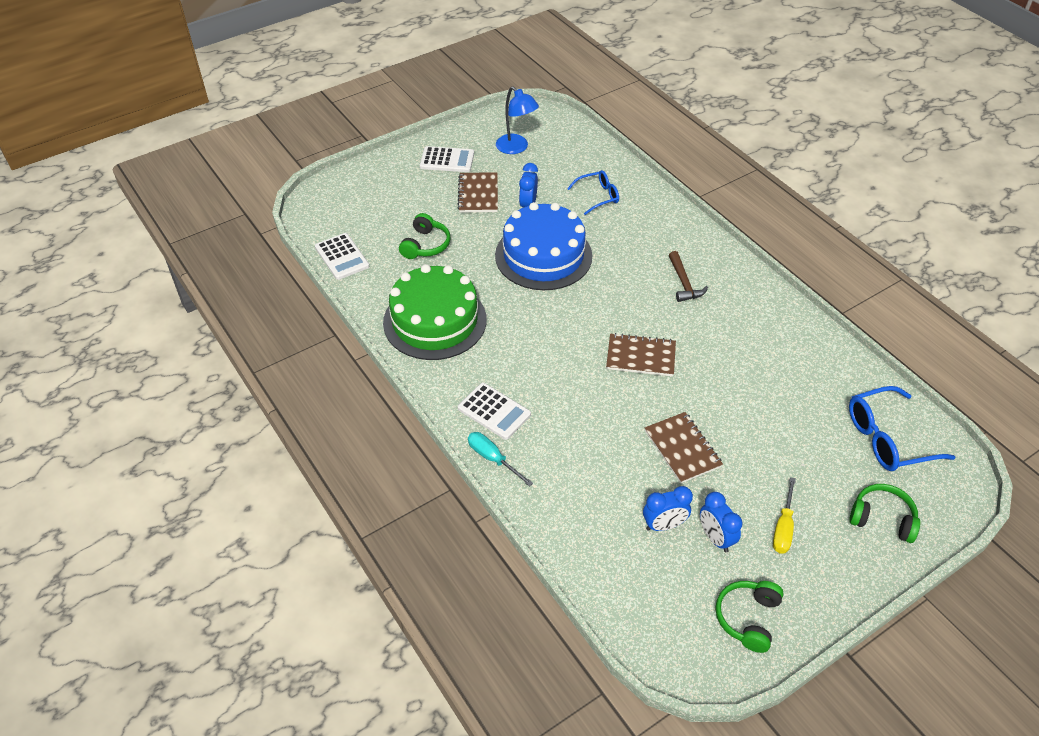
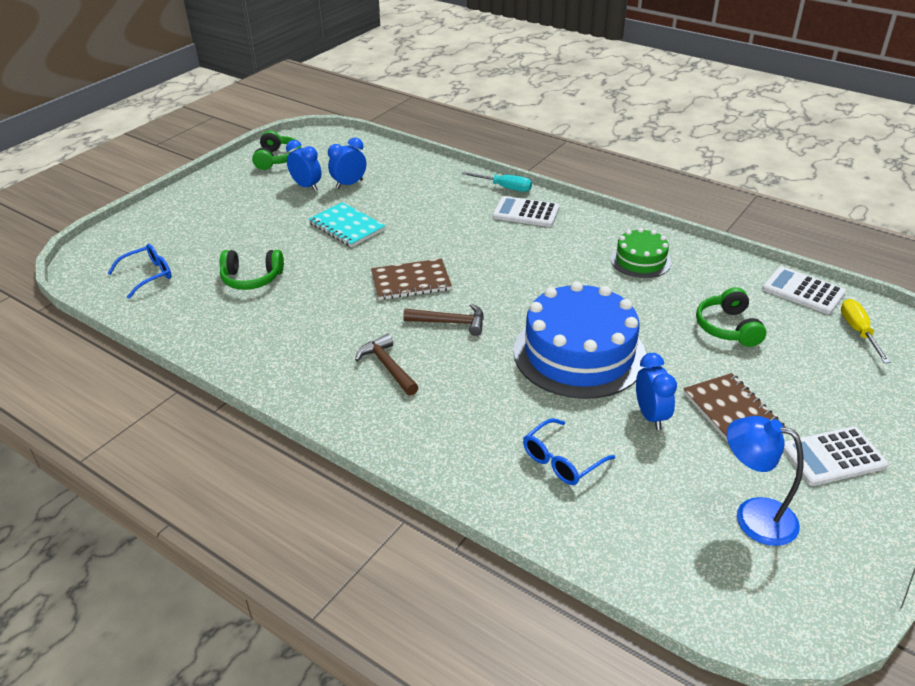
camera: 160 degrees right, 10 degrees down
green cake [383,264,487,360] -> green cake [611,228,672,278], size x0.52
brown notebook [645,412,723,483] -> turquoise notebook [308,202,386,247]
yellow screwdriver [773,477,796,553] -> yellow screwdriver moved to [841,299,890,363]
blue glasses [849,386,955,471] -> blue glasses [107,244,172,299], size x0.63
green headphones [849,484,920,543] -> green headphones moved to [220,250,284,290]
none -> brown hammer [403,304,484,336]

